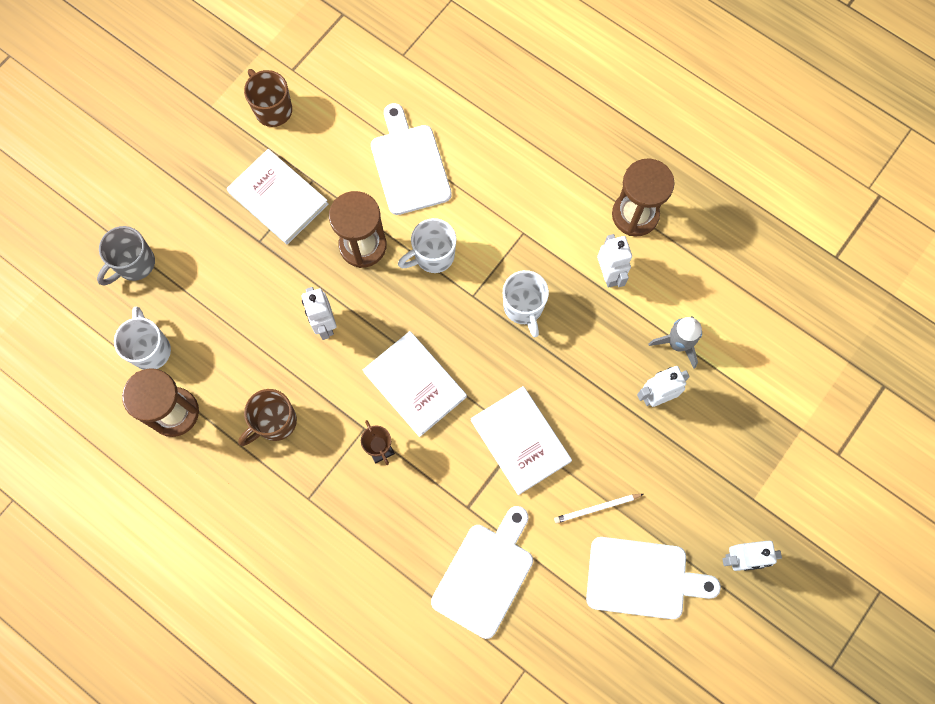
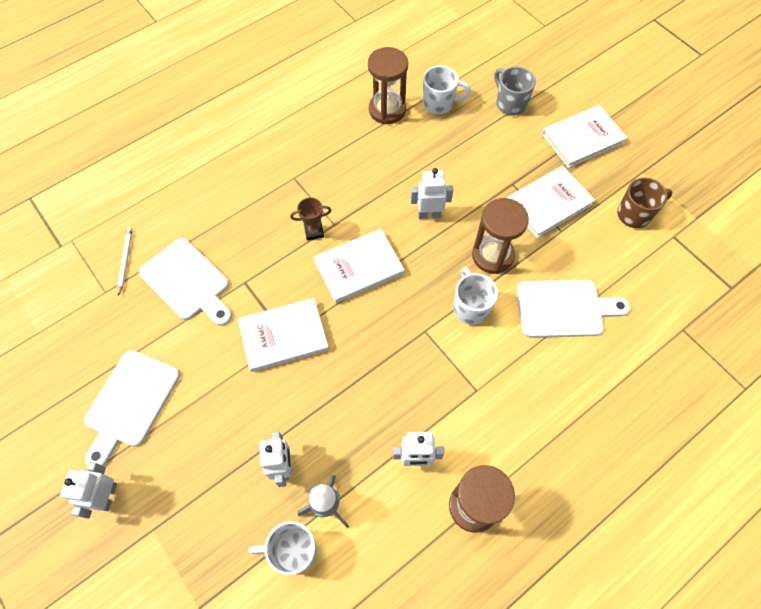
camera: 105 degrees right, 10 degrees down
brown mug [238,389,297,446] -> none
white mug [503,270,549,337] -> white mug moved to [248,521,317,575]
white pencil [554,494,644,523] -> white pencil moved to [117,227,132,296]
none -> white book [542,105,627,168]

